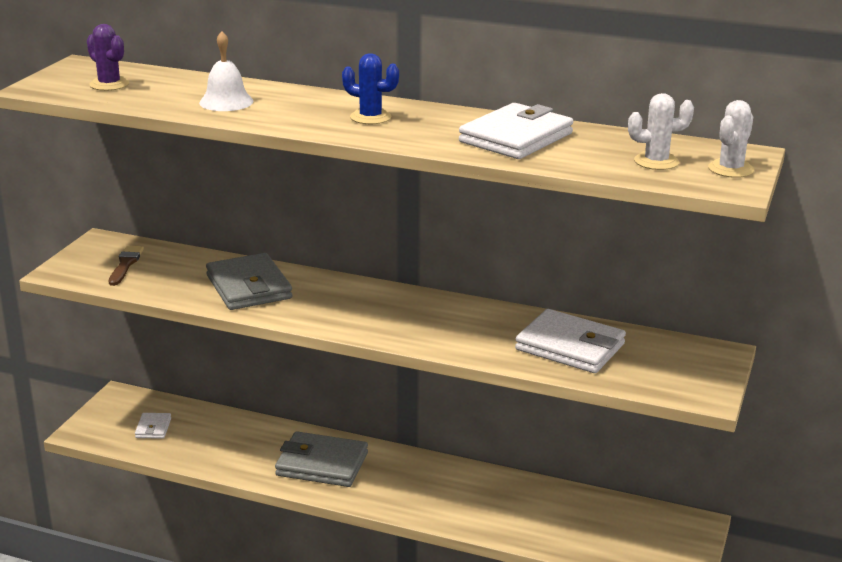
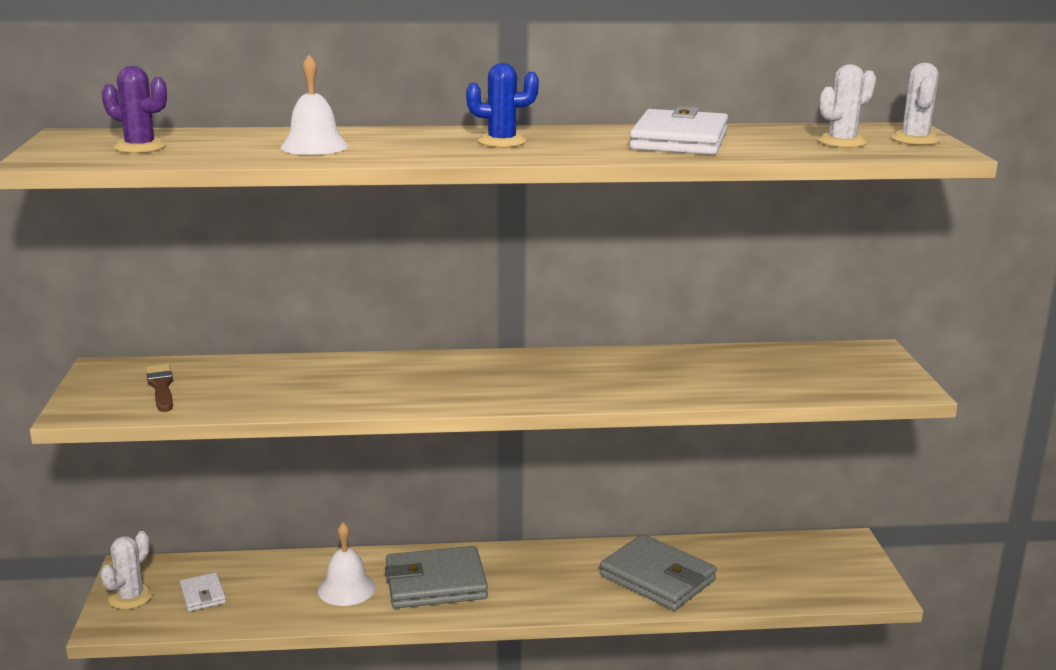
camera: 25 degrees left, 5 degrees down
grey wallet [206,253,292,310] -> grey wallet moved to [600,534,717,611]
white wallet [515,309,626,373] -> none
none -> white cactus [100,531,153,609]
none -> white bell [318,522,376,606]

